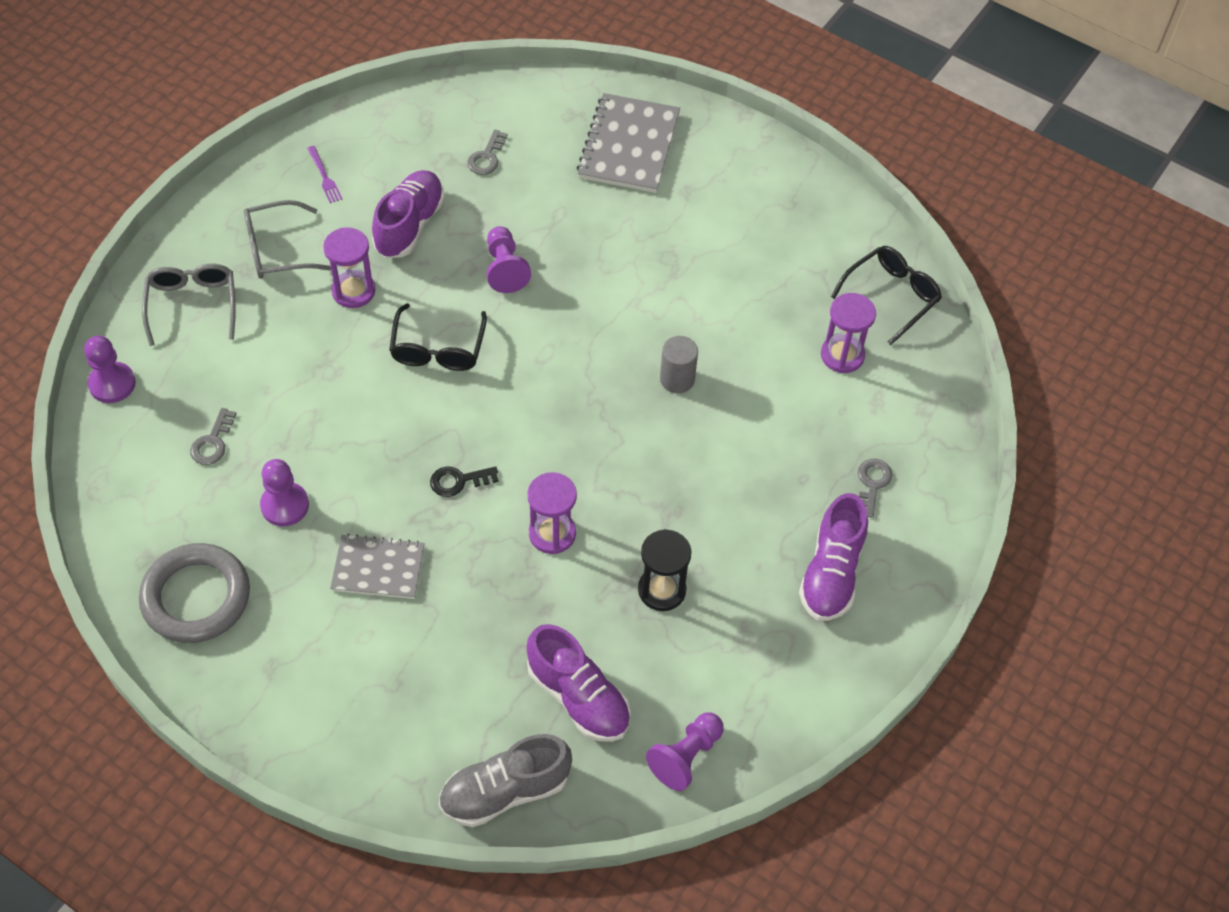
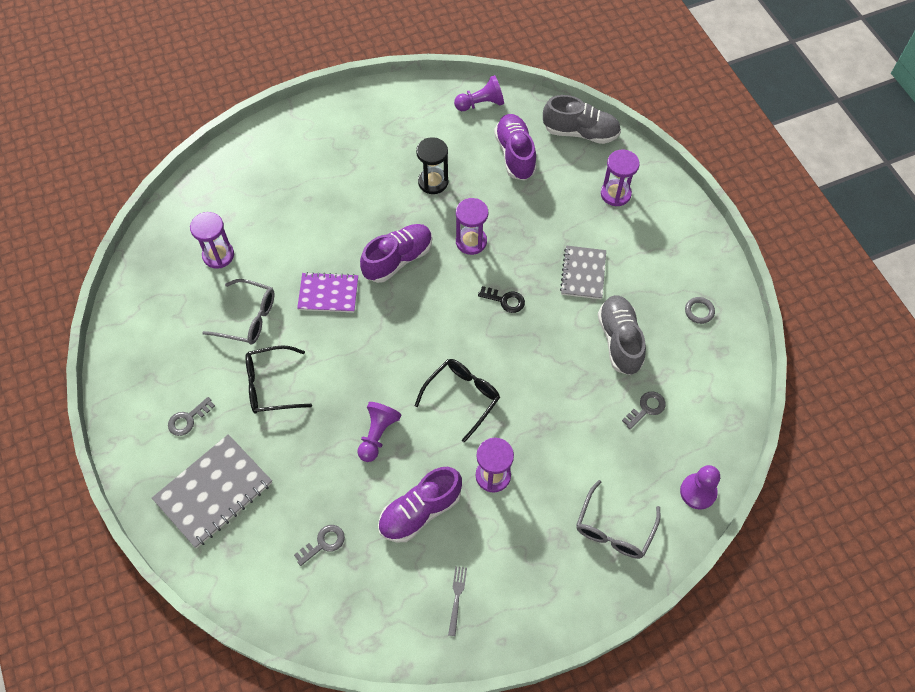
camera: 145 degrees left, 5 degrees up
grey ring [139,543,250,643] -> grey ring [685,297,715,324], size x0.41
grey glasses [244,200,331,279] -> grey glasses moved to [202,279,275,345]
purple pawn [260,459,309,526] -> grey shoe [598,295,646,375]
purple fork [307,146,343,203] -> grey fork [448,566,467,636]
grey notebook [330,534,425,599] -> grey notebook turned 60 degrees clockwise [560,245,606,299]
grey cylinder [660,336,698,393] -> purple notebook [297,272,358,312]
purple shoe [799,493,868,621] -> purple shoe moved to [360,224,432,283]
black glasses [831,246,942,345] -> black glasses moved to [246,345,312,414]
grey key [858,459,892,518] -> grey key moved to [168,397,215,436]
none -> purple hourglass [601,149,640,206]

